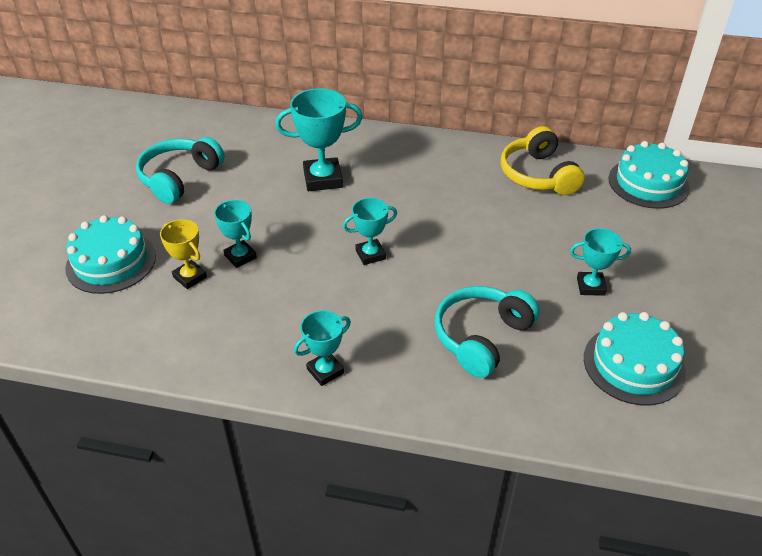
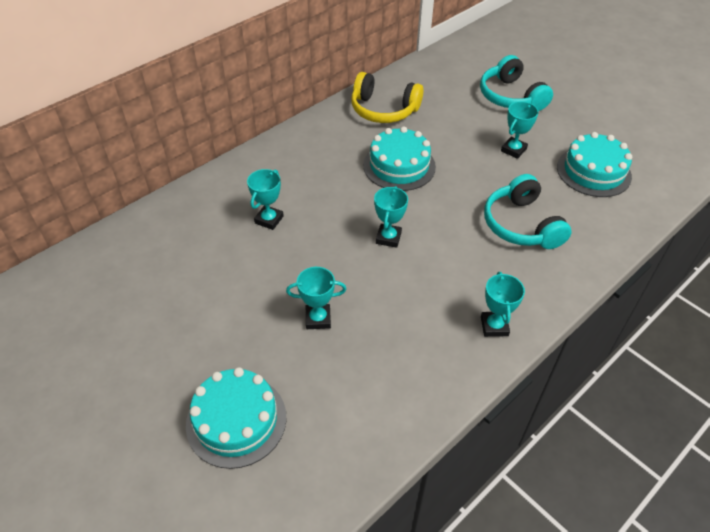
camera: 55 degrees left, 5 degrees up
turquoise headphones [136,137,225,204] -> turquoise headphones moved to [480,55,553,111]
yellow trophy [160,219,207,289] -> none
turquoise trophy [275,88,363,191] -> turquoise trophy [247,169,284,230], size x0.61
turquoise cake [608,141,690,209] -> turquoise cake moved to [363,126,436,191]

